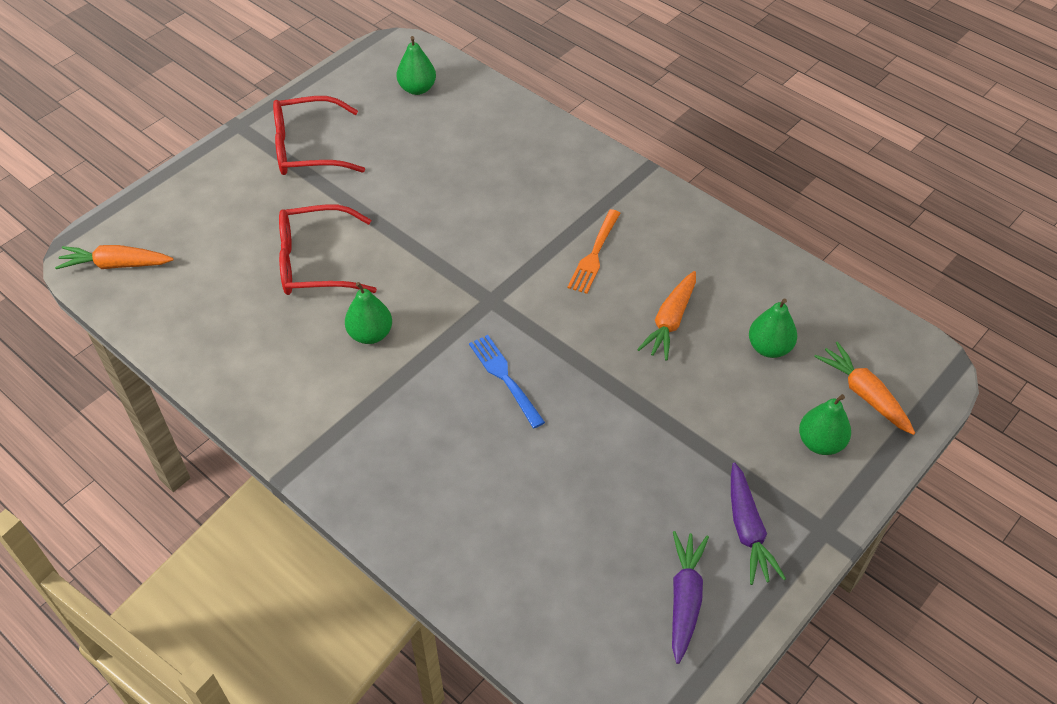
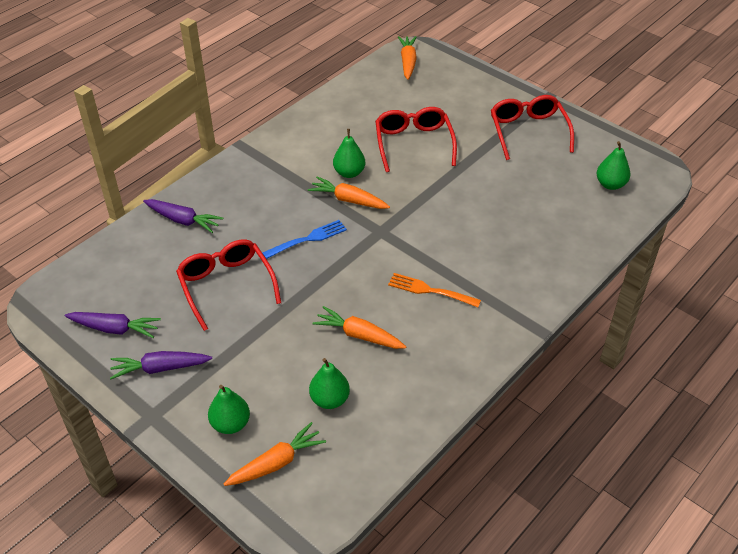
camera: 90 degrees right, 5 degrees down
none -> purple carrot [143,199,223,233]
none -> red glasses [176,239,281,331]
none -> orange carrot [308,177,390,209]

